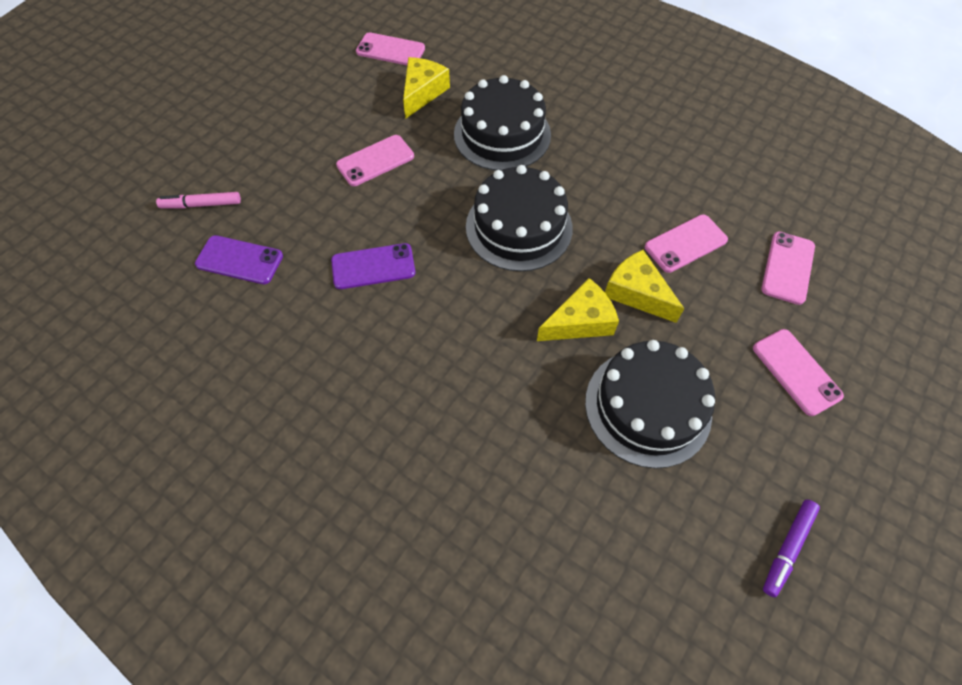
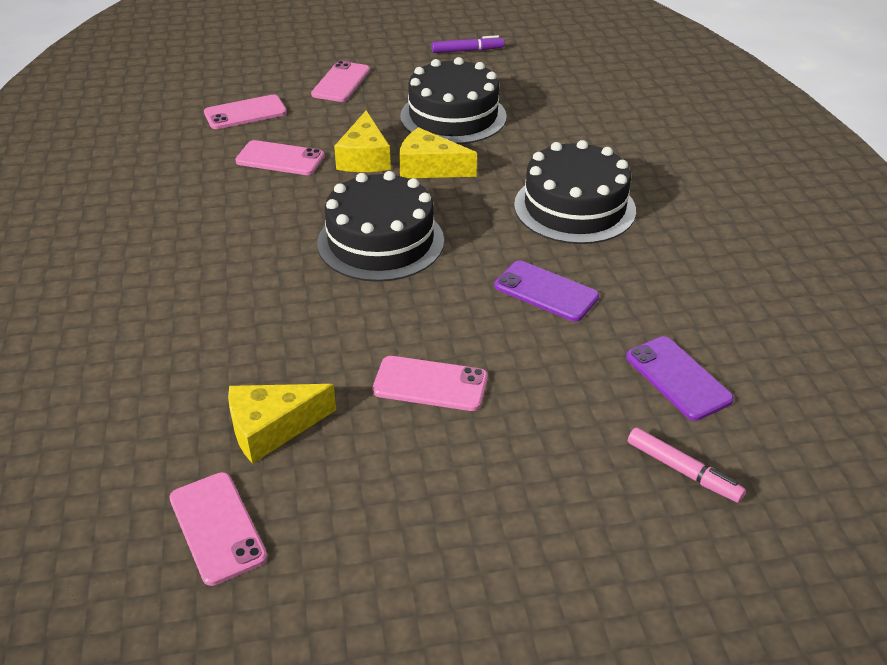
camera: 135 degrees left, 20 degrees down
black cake [454,75,551,170] -> black cake moved to [514,140,636,244]

